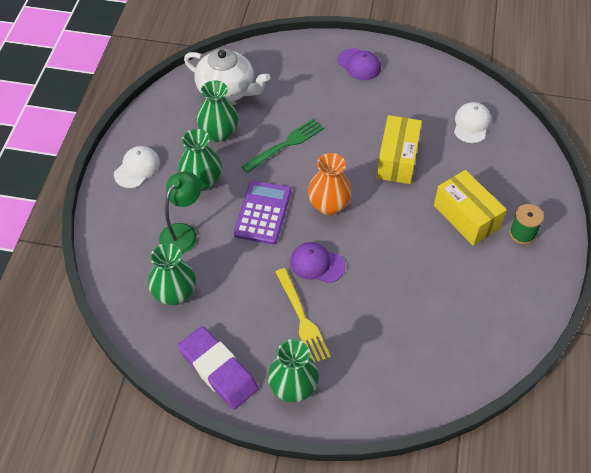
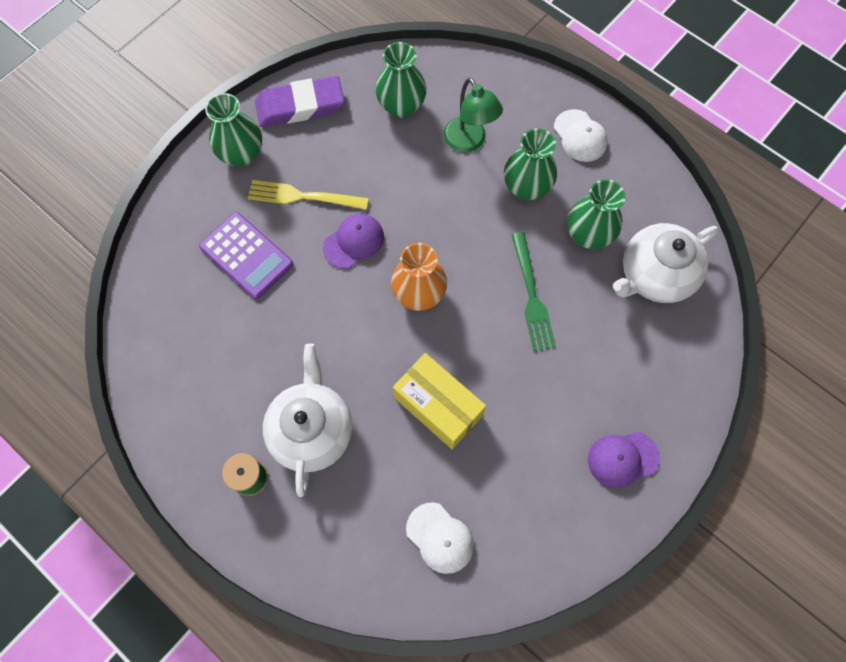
camera: 120 degrees right, 15 degrees up
purple calculator [234,180,291,245] -> purple calculator moved to [199,212,293,299]
yellow box [434,170,507,246] -> white teapot [263,344,352,497]

